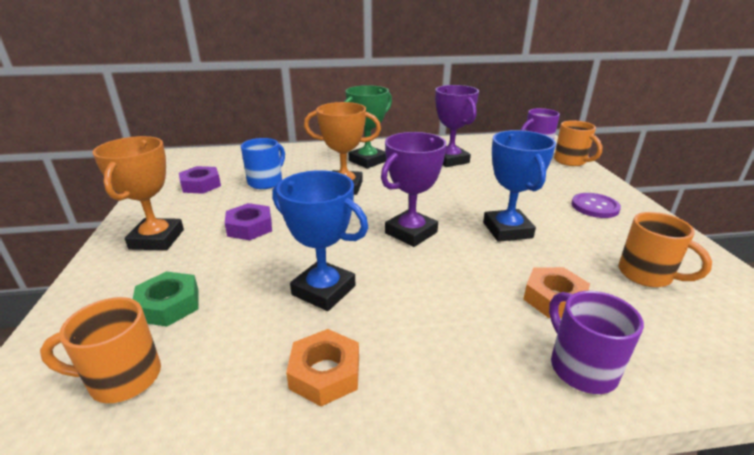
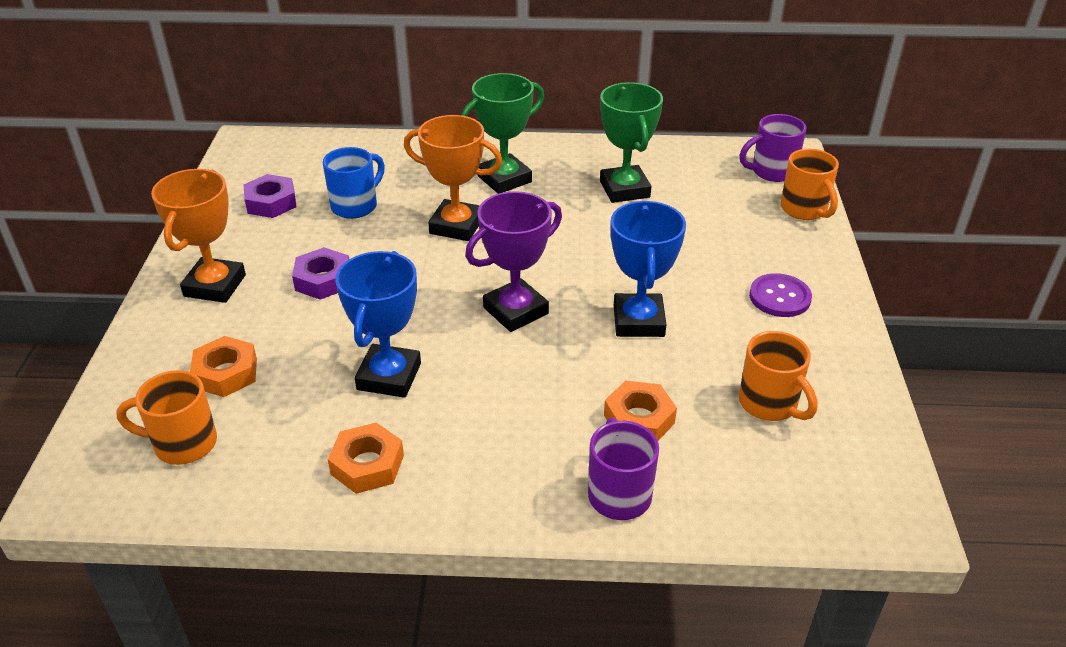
camera: 10 degrees right, 10 degrees up
green nut [133,271,199,327] -> orange nut [190,336,257,397]
blue trophy [272,170,368,311] -> blue trophy turned 60 degrees clockwise [335,251,421,398]
purple trophy [435,85,479,167] -> green trophy [600,82,663,203]

